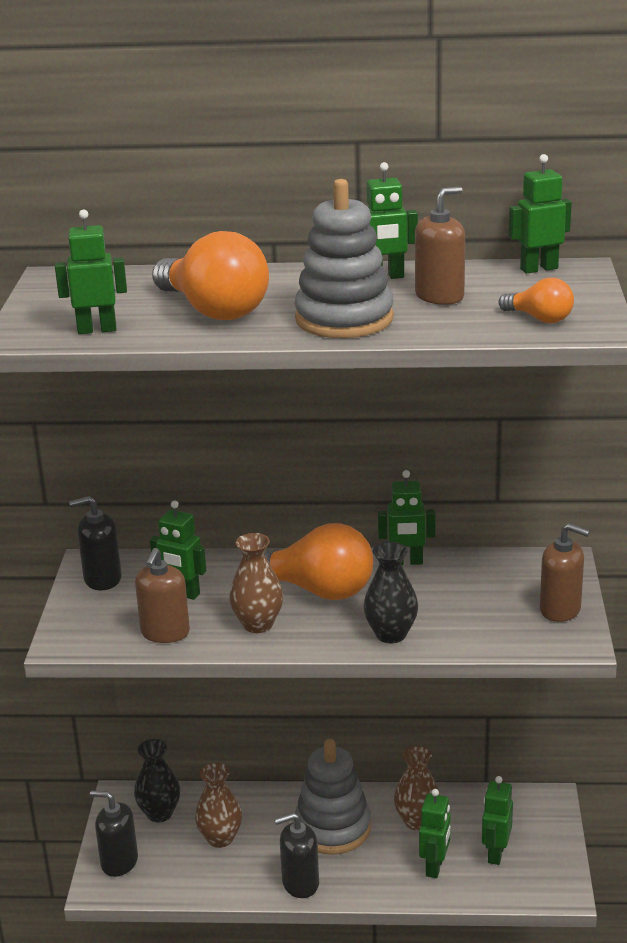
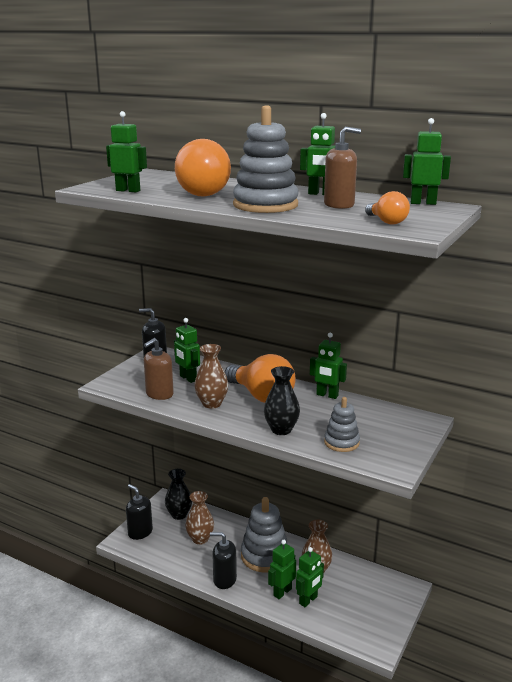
camera: 25 degrees right, 5 degrees down
green robot [482,776,513,865] -> green robot moved to [268,540,296,599]
brown soap dispenser [540,523,590,622] -> none
none -> grey stacking toy [324,397,360,452]

